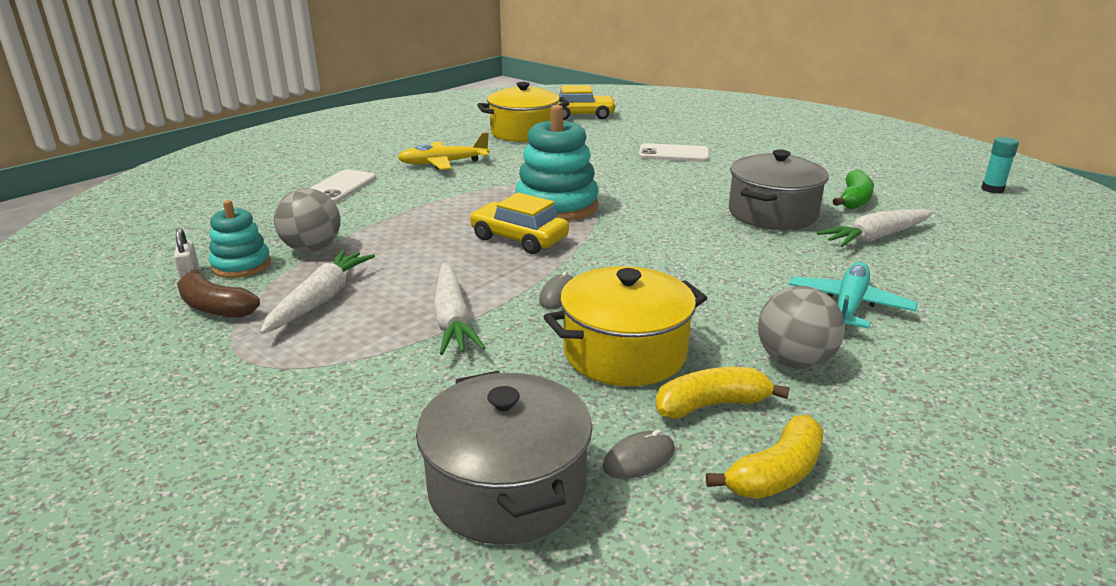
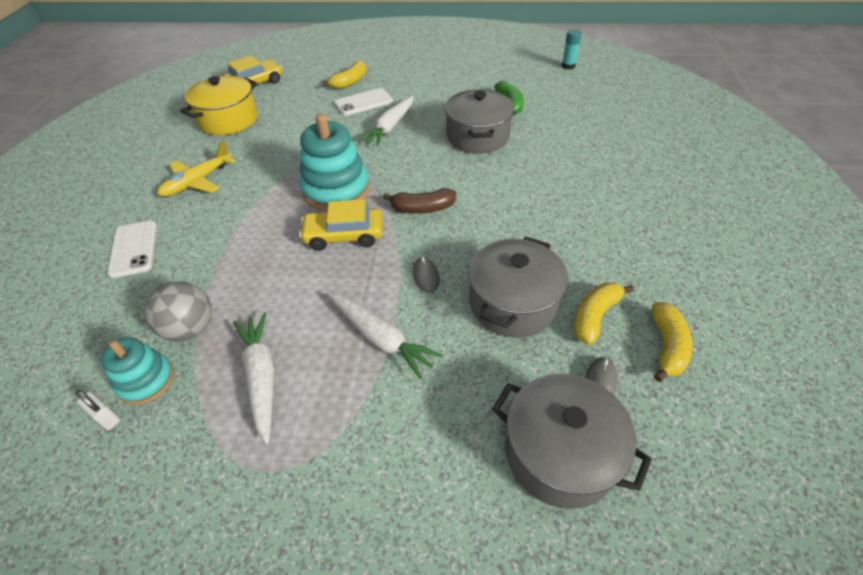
camera: 35 degrees left, 20 degrees up
brown banana [177,269,260,318] -> brown banana moved to [383,188,456,214]
yellow pot [544,266,707,386] -> grey pot [468,237,568,338]
grey ball [758,286,845,369] -> none
turquoise plane [789,262,918,329] -> none
white carrot [817,209,933,247] -> white carrot moved to [358,96,413,146]
none -> yellow banana [322,61,367,89]

